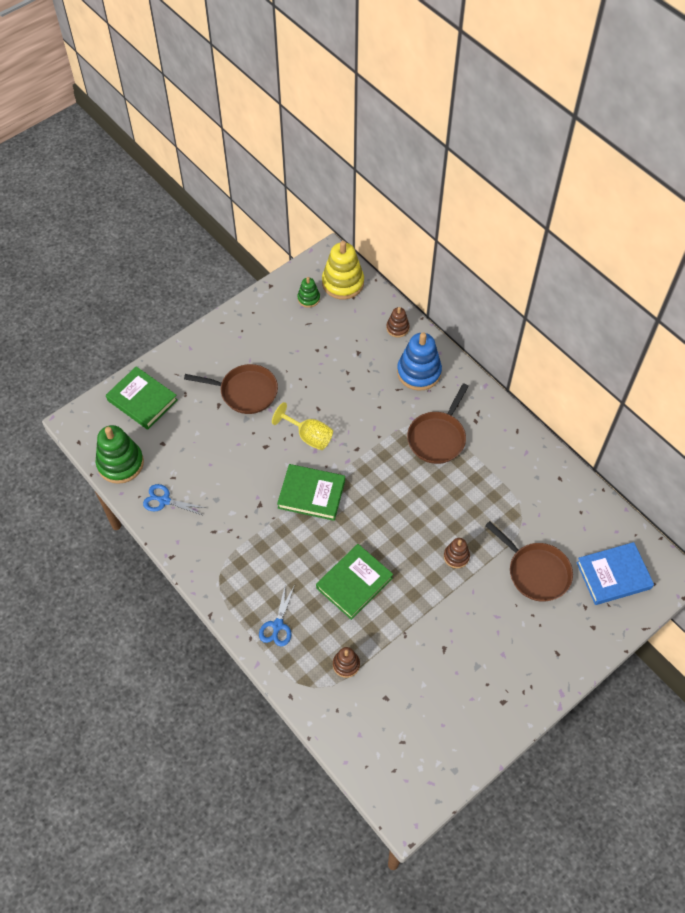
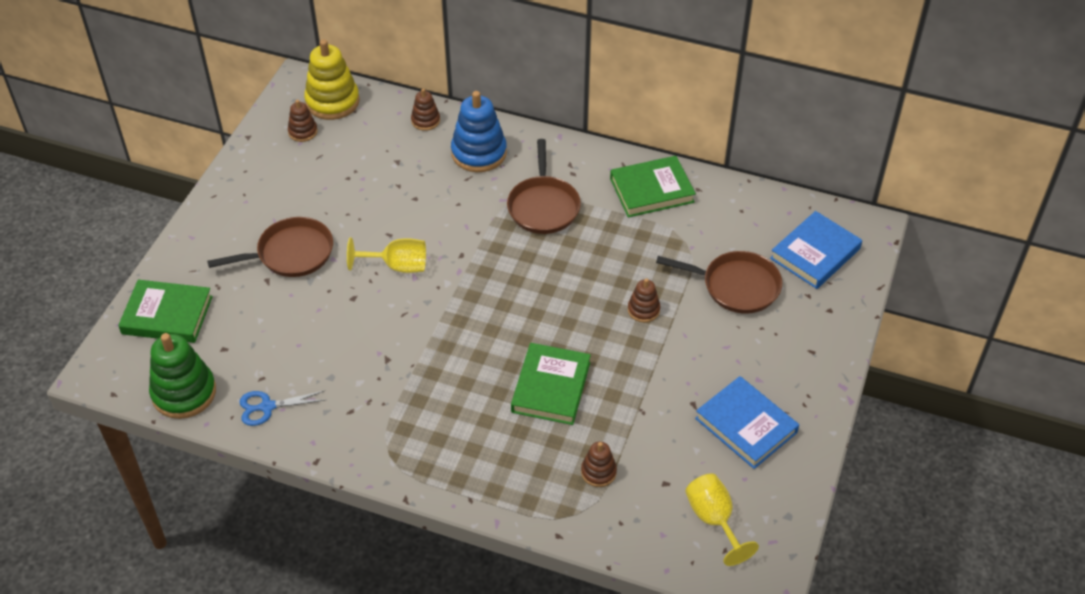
camera: 30 degrees left, 10 degrees down
blue scissors [259,583,294,646] -> none
green book [277,464,345,521] -> green book moved to [610,156,696,217]
green stacking toy [298,277,320,308] -> brown stacking toy [288,100,318,142]
none -> yellow goblet [685,474,759,566]
none -> blue book [695,376,799,469]

